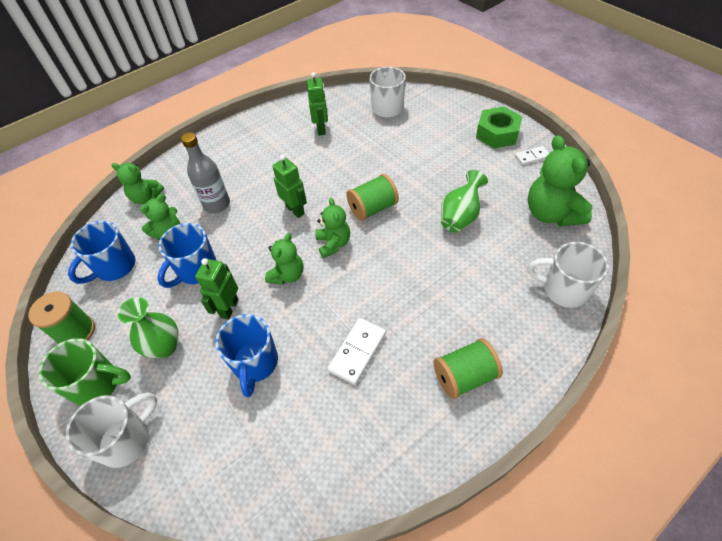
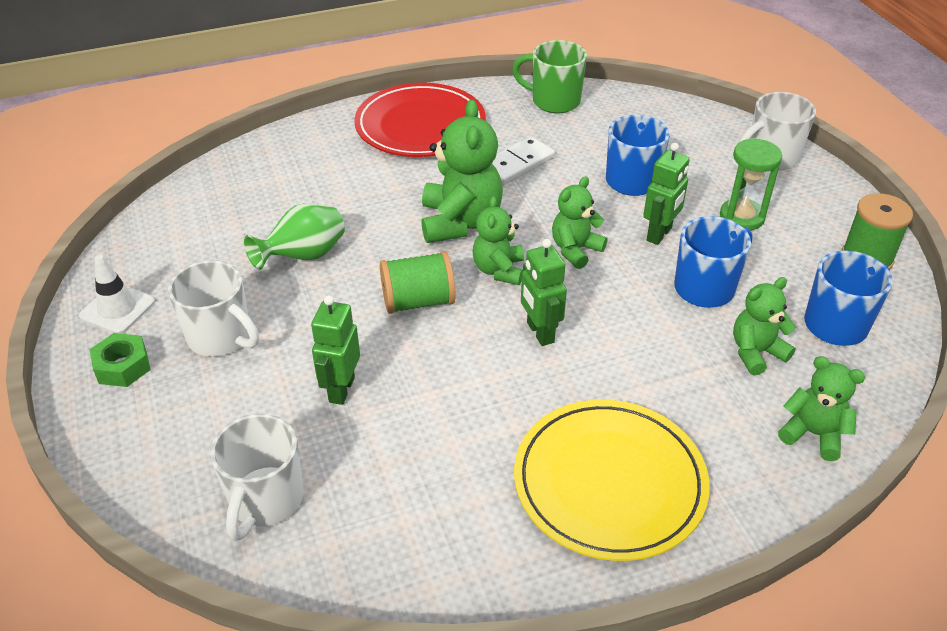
camera: 165 degrees left, 10 degrees down
green mug [38,338,131,406] -> green mug moved to [512,40,587,113]
green vase [117,297,179,358] -> green hourglass [720,138,782,231]
grey bottle [181,132,230,213] -> none
green robot [307,72,328,135] -> green robot moved to [311,295,360,405]
green spool [433,338,503,399] -> red plate [354,83,486,157]
green nut [476,107,523,149] -> green nut [90,333,151,387], size x0.66
white domino [515,146,550,165] -> white traffic cone [79,255,155,334]
white mug [527,242,609,308] -> white mug moved to [168,260,259,357]
green teddy bear [528,135,592,227] -> green teddy bear moved to [421,100,503,243]
none -> yellow plate [514,400,710,561]

